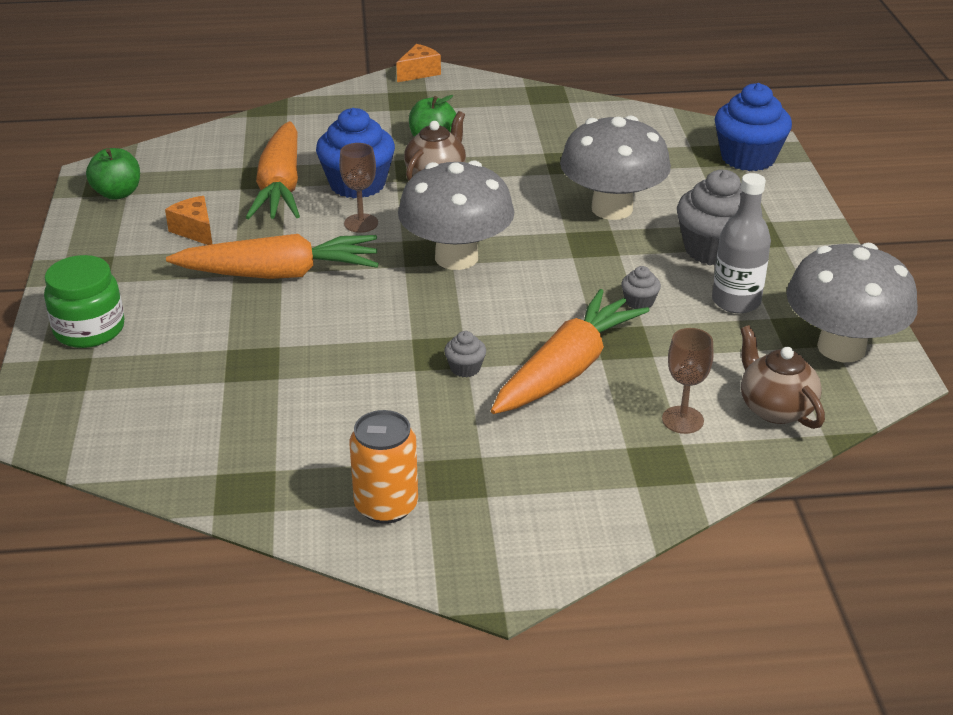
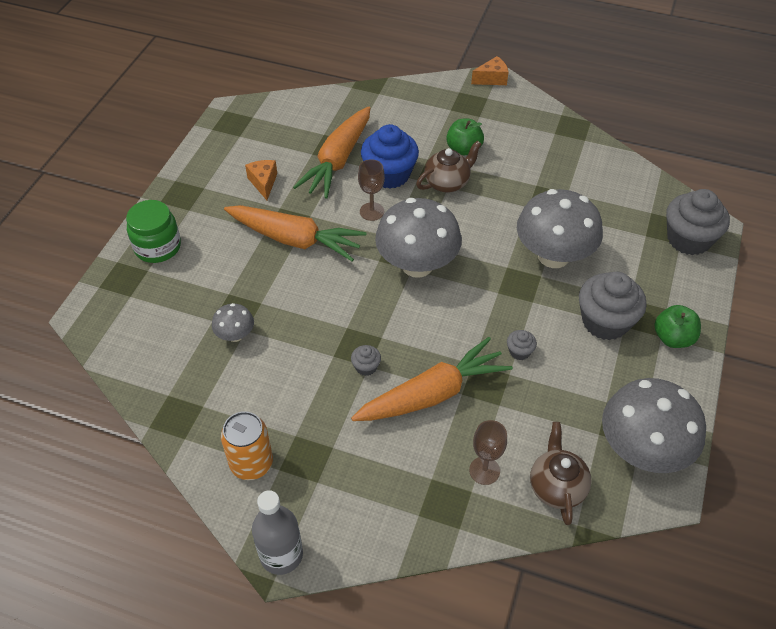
camera: 25 degrees right, 15 degrees up
green apple [86,148,140,200] -> green apple moved to [655,305,701,348]
grey bottle [712,173,771,313] -> grey bottle moved to [252,490,303,575]
blue cupcake [715,83,792,171] -> grey cupcake [666,189,730,255]
none -> grey mushroom [212,303,254,342]

